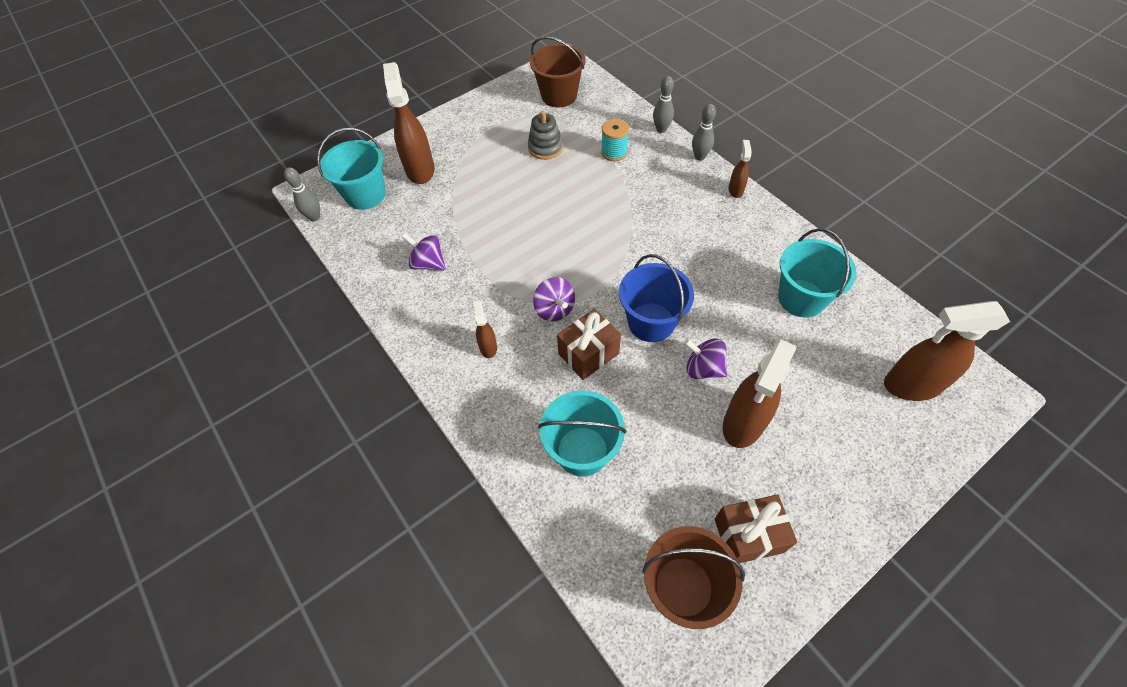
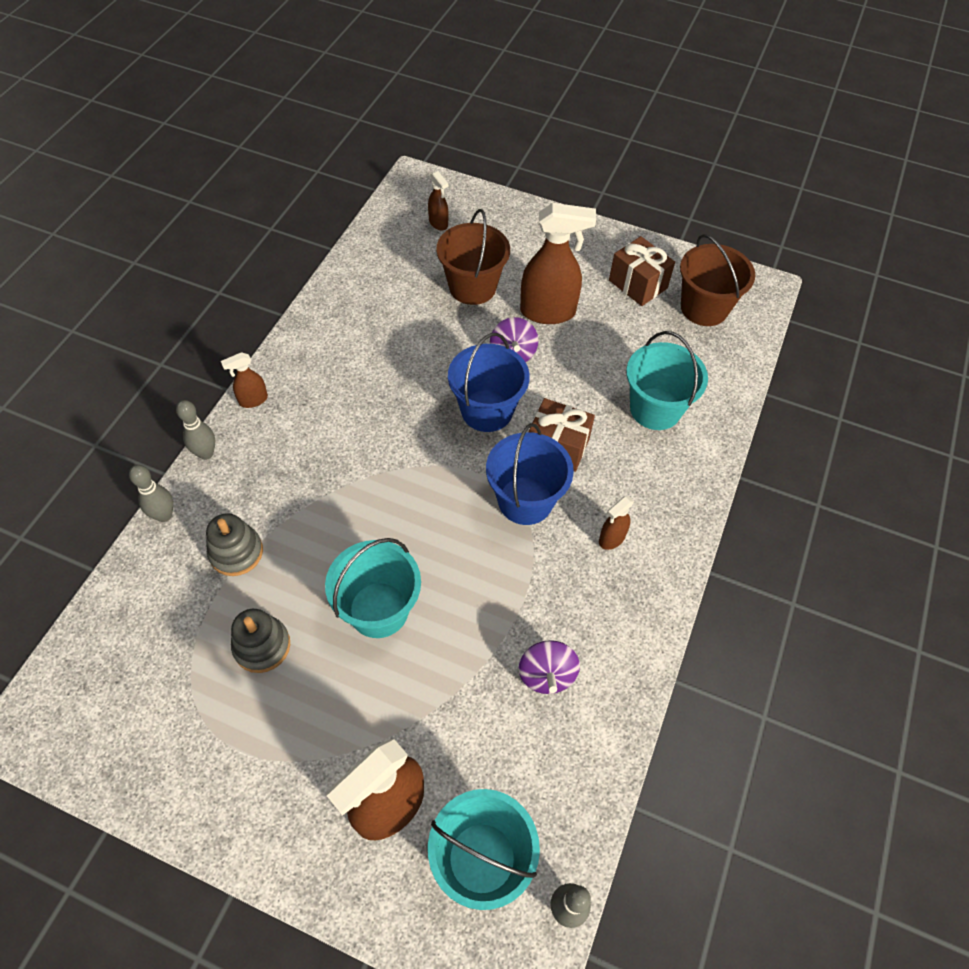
camera: 125 degrees left, 0 degrees up
brown bucket [530,36,586,108] -> brown bucket moved to [436,209,510,305]
purple spinning top [533,277,575,321] -> blue bucket [486,423,574,525]
turquoise spool [601,119,629,161] -> grey stacking toy [206,513,263,576]
turquoise bucket [778,228,856,318] -> turquoise bucket moved to [325,538,421,638]
brown spray bottle [884,301,1010,401] -> brown spray bottle [428,171,448,231], size x0.49

